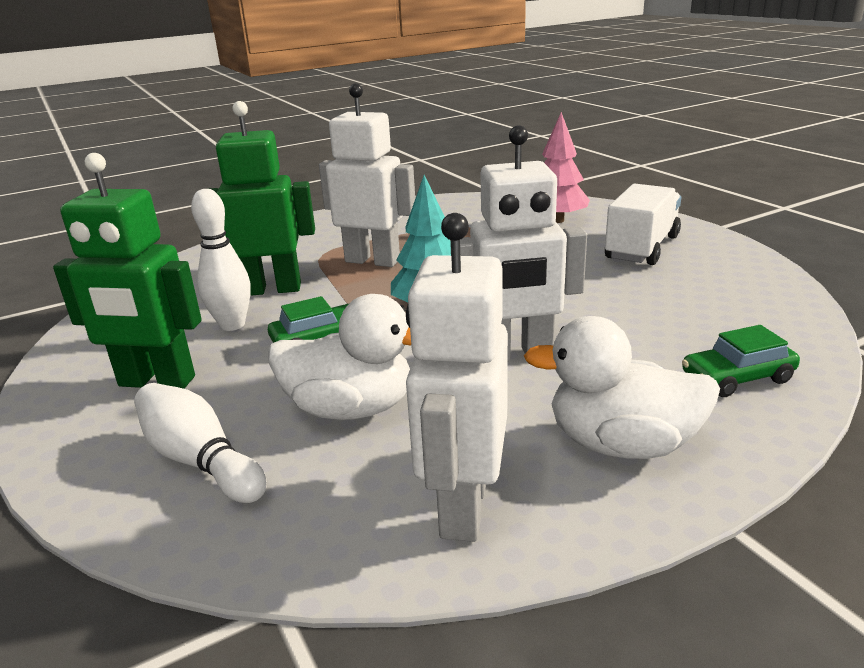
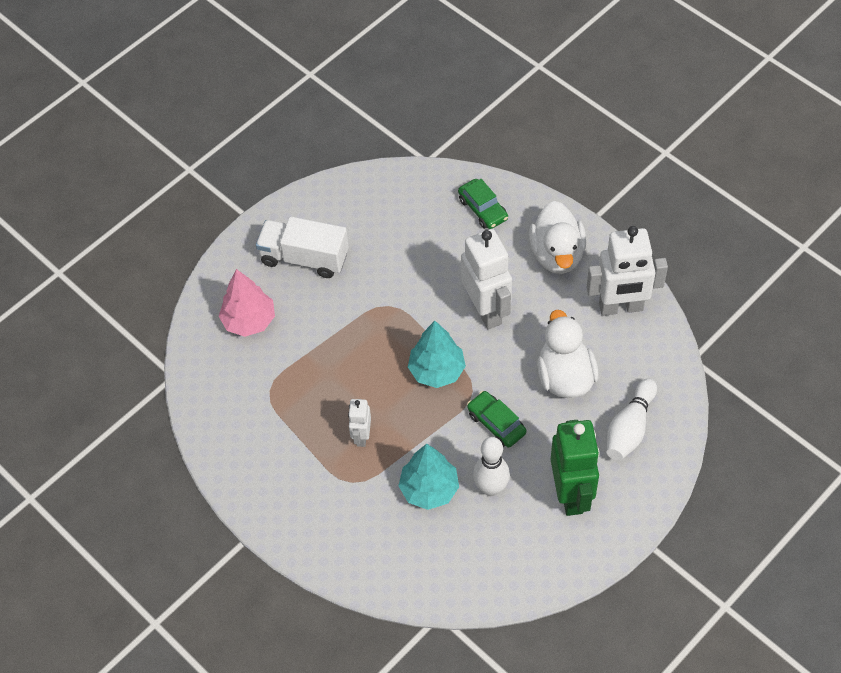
camera: 105 degrees left, 30 degrees up
green robot [209,101,315,296] -> turquoise tree [398,444,459,510]
white robot [319,83,415,267] -> white robot [348,399,371,447], size x0.51

